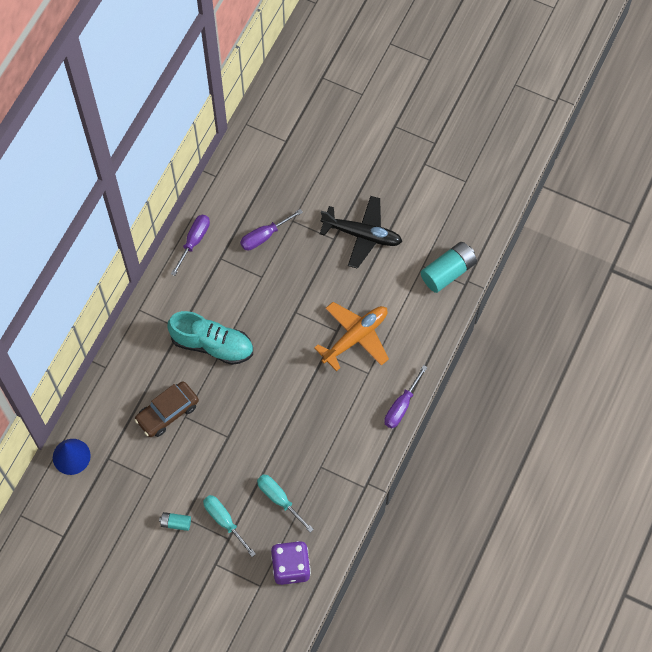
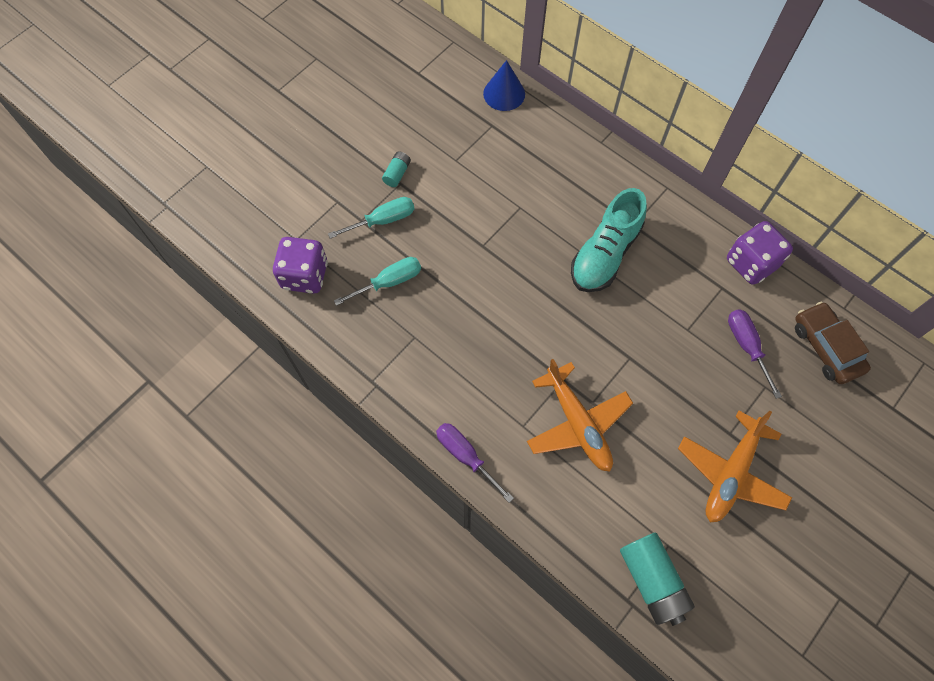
camera: 105 degrees right, 0 degrees up
brown car [135,381,199,437] -> brown car moved to [795,302,871,384]
purple screwdriver [171,215,210,276] -> purple dice [727,221,793,285]
black plane [320,196,402,269] -> orange plane [678,410,792,522]

